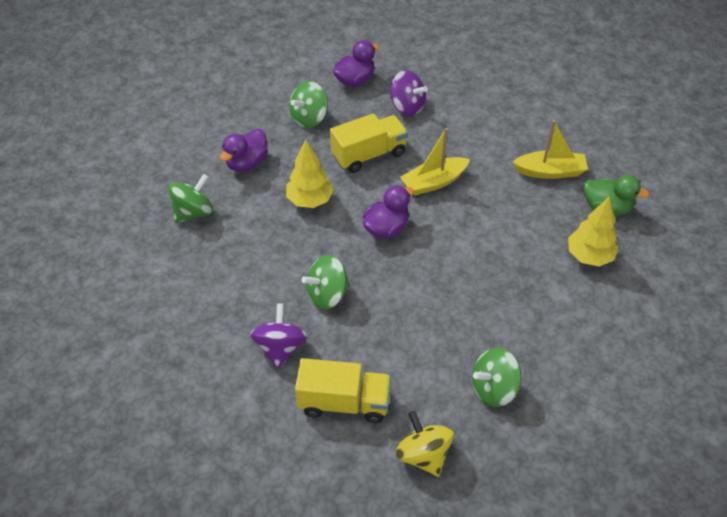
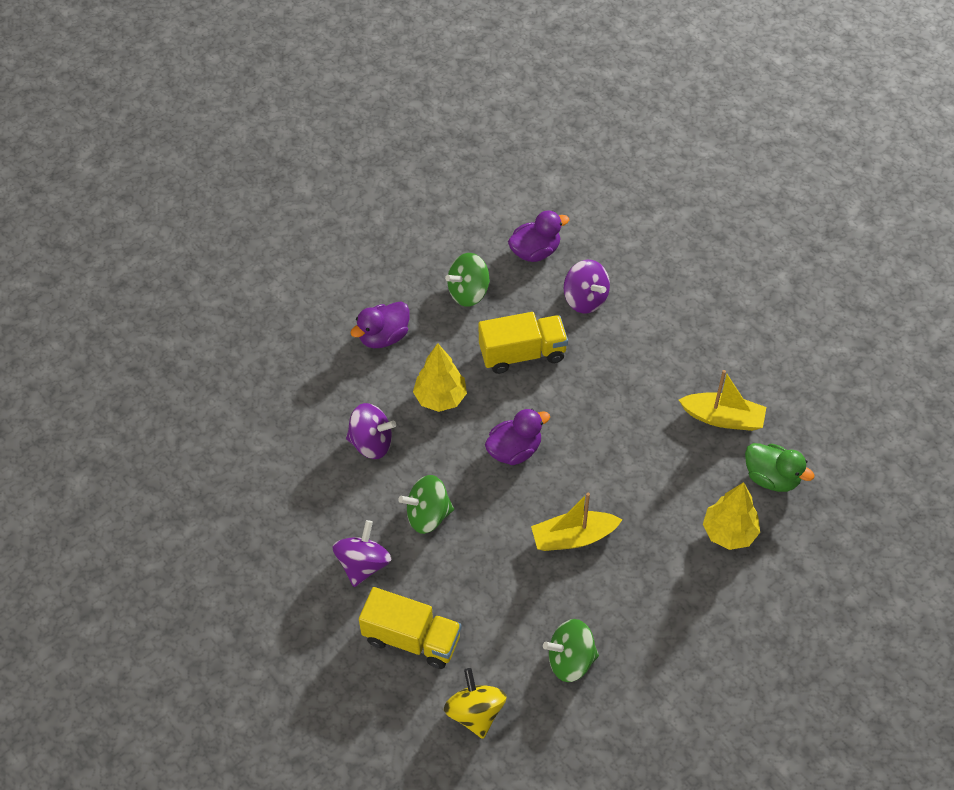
camera: 15 degrees right, 5 degrees up
green spinning top [168,174,213,223] -> none
yellow boat [400,128,470,196] -> yellow boat moved to [531,493,623,551]
none -> purple spinning top [346,403,396,459]

